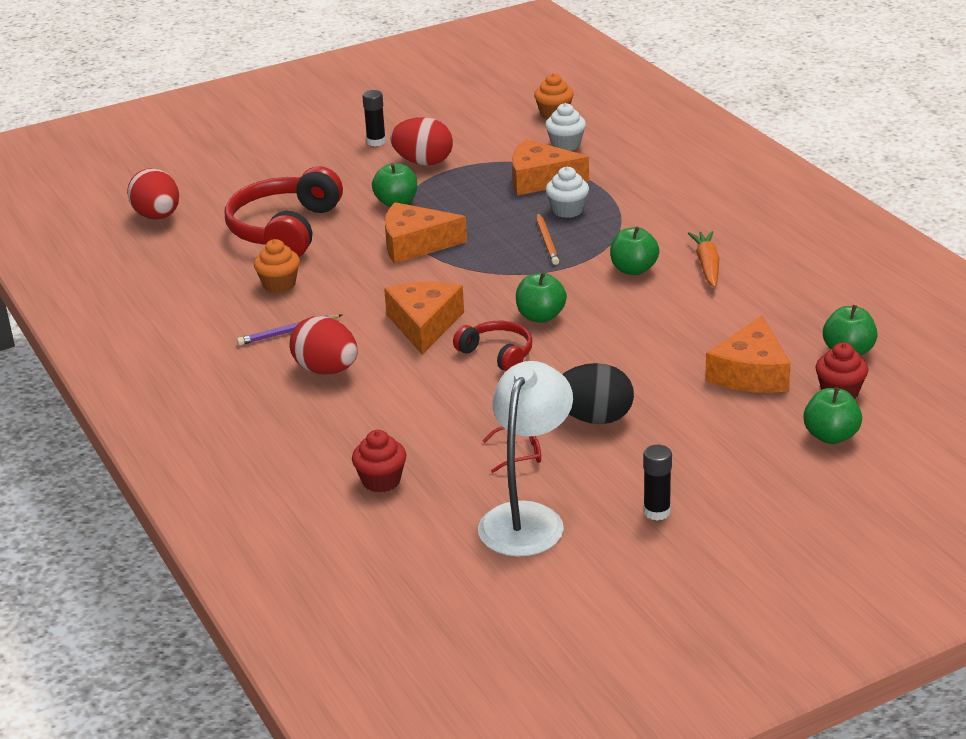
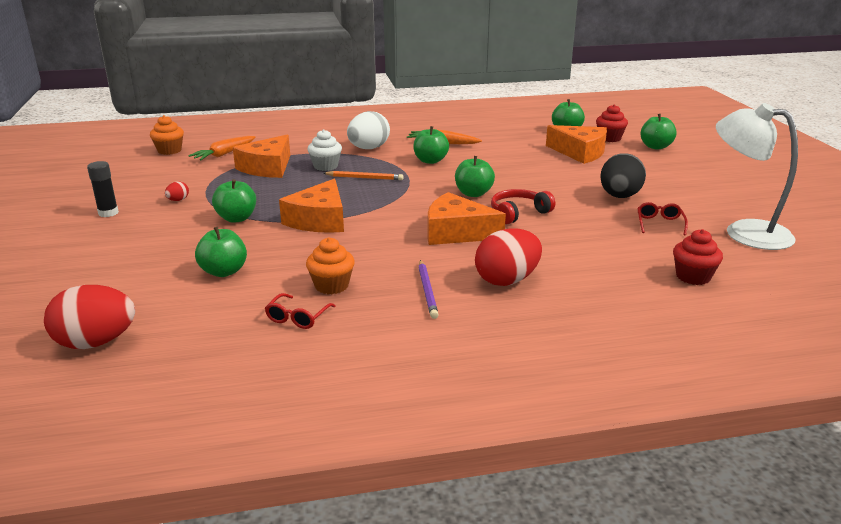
camera: 75 degrees left, 5 degrees down
red headphones [225,166,343,257] -> green apple [195,227,247,277]
red egg [390,117,453,165] -> red egg [165,182,189,201], size x0.44
white cupcake [545,103,586,151] -> orange carrot [188,136,255,160]
black glue stick [643,445,672,521] -> none
none -> red glasses [265,293,336,329]
none -> white egg [347,111,390,149]

